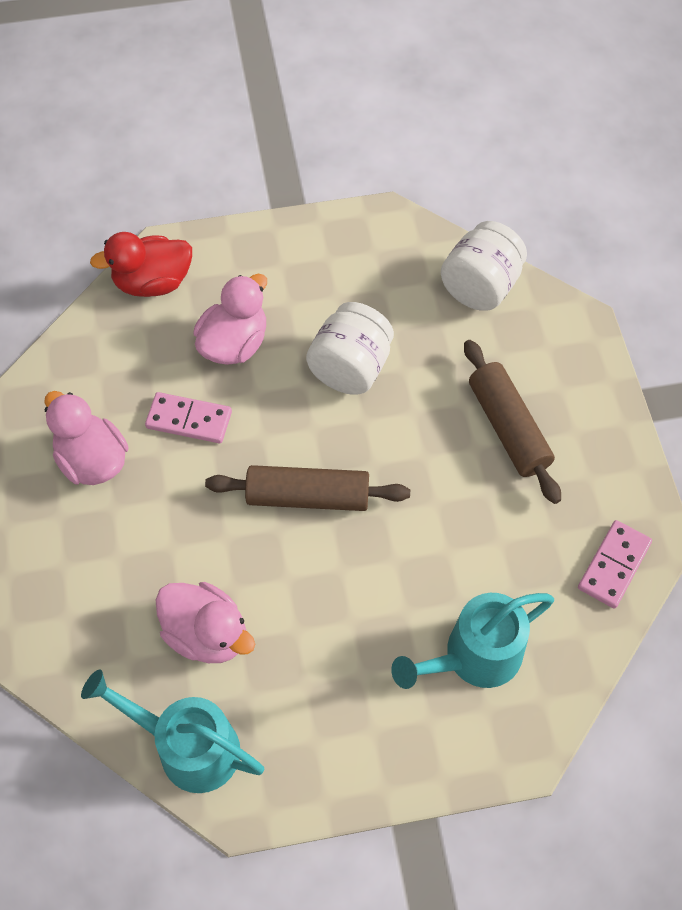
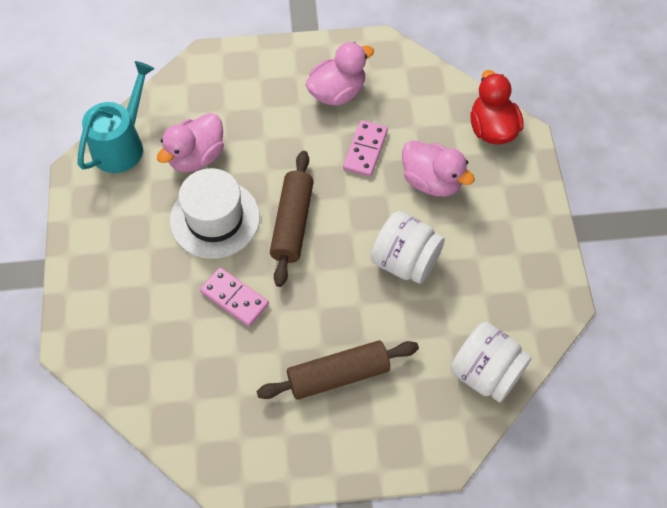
camera: 95 degrees right, 0 degrees up
turquoise watering can [391,593,554,689] -> none
pink domino [578,520,652,608] -> pink domino moved to [200,267,269,327]
none -> white hat [170,168,260,259]

